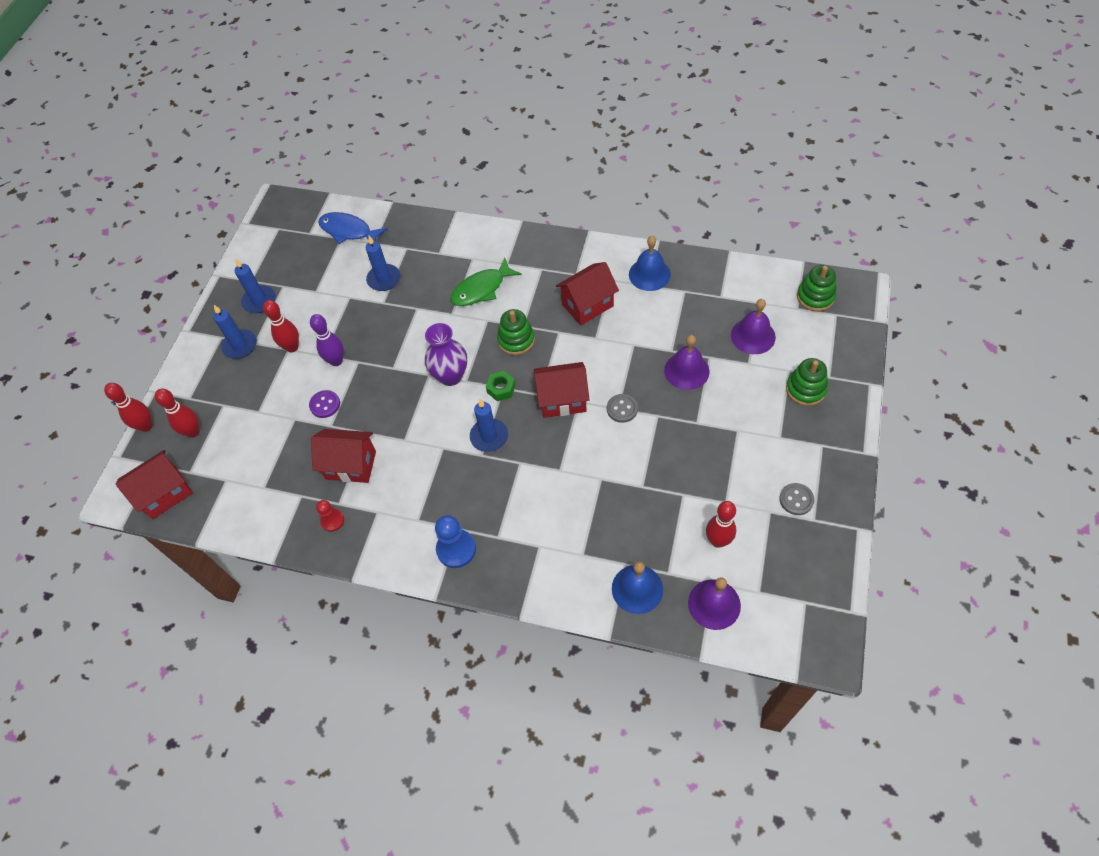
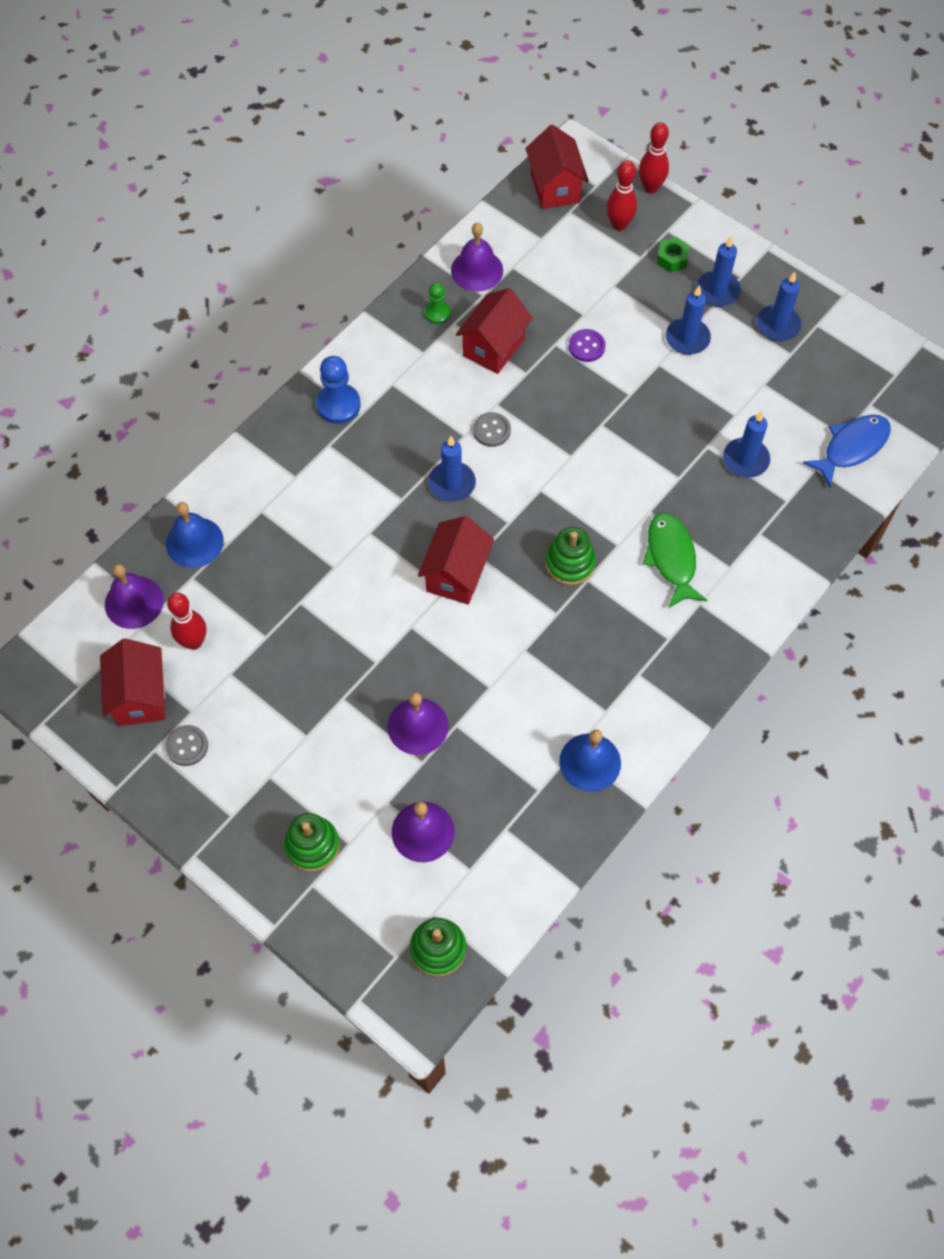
camera: 110 degrees right, 5 degrees up
red bowling pin [263,300,299,353] -> blue candle [666,285,711,355]
purple bowling pin [310,314,344,366] -> none
red pawn [316,500,344,532] -> green pawn [425,282,450,324]
purple vase [425,323,467,386] -> none
green nut [486,371,515,401] -> green nut moved to [657,237,690,273]
red house [556,262,619,325] -> red house moved to [100,638,165,726]
grey button [607,394,638,423] -> grey button moved to [473,412,511,447]
none -> purple bell [451,223,503,292]

